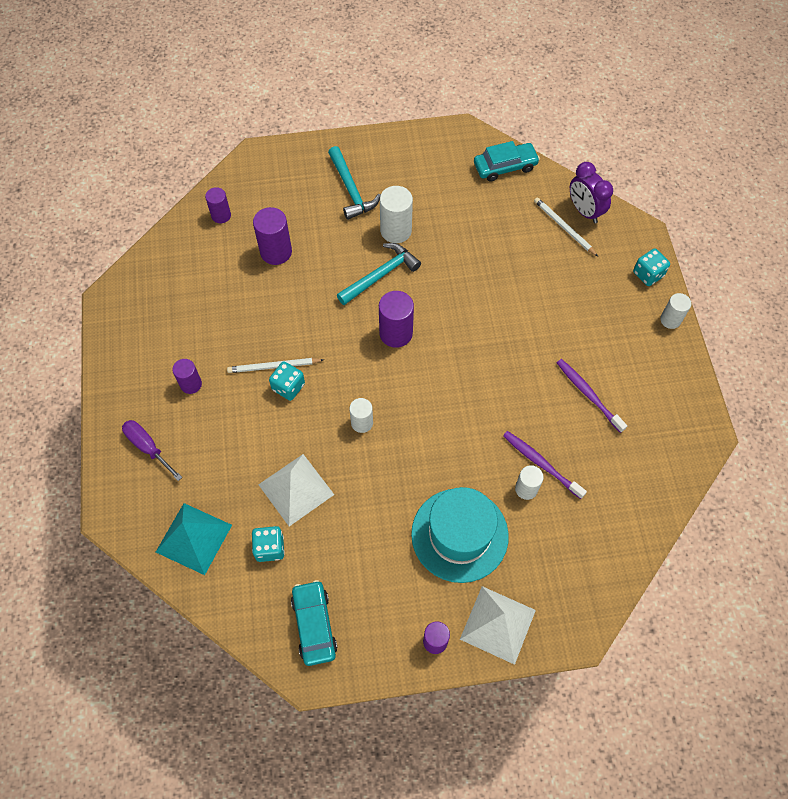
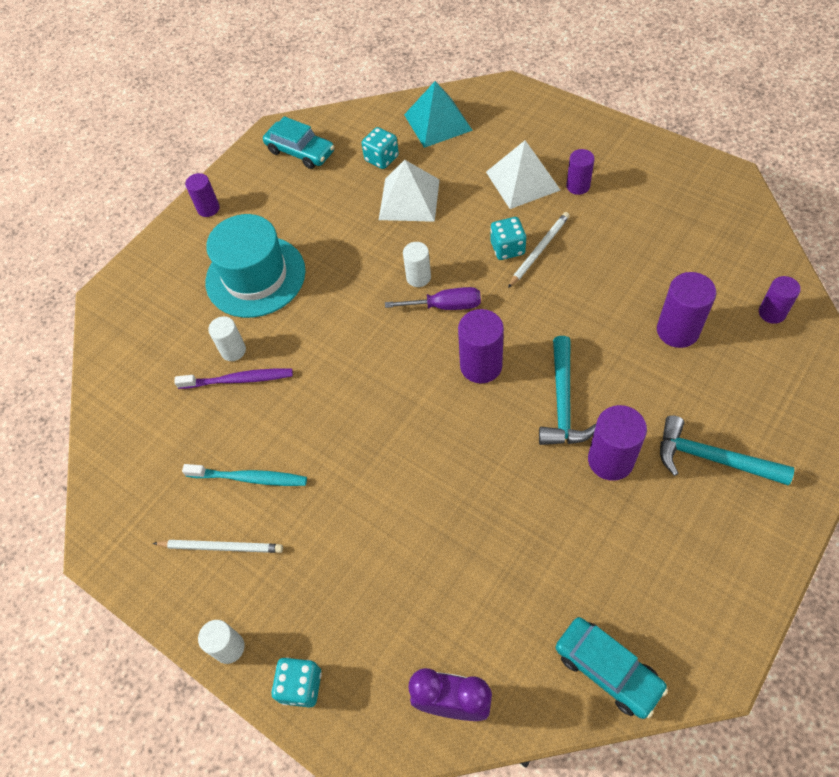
camera: 140 degrees right, 5 degrees down
purple screwdriver [122,420,182,481] -> purple screwdriver moved to [385,287,481,310]
white cylinder [380,186,413,243] -> purple cylinder [588,405,647,481]
white pyramid [460,586,536,665] -> white pyramid moved to [486,140,560,209]
turquoise car [474,141,540,182] -> turquoise car turned 75 degrees counterclockwise [556,617,668,719]
white pencil [534,197,598,256] -> white pencil moved to [153,540,283,553]
purple toothbrush [557,359,627,433] -> turquoise toothbrush [182,464,307,486]

